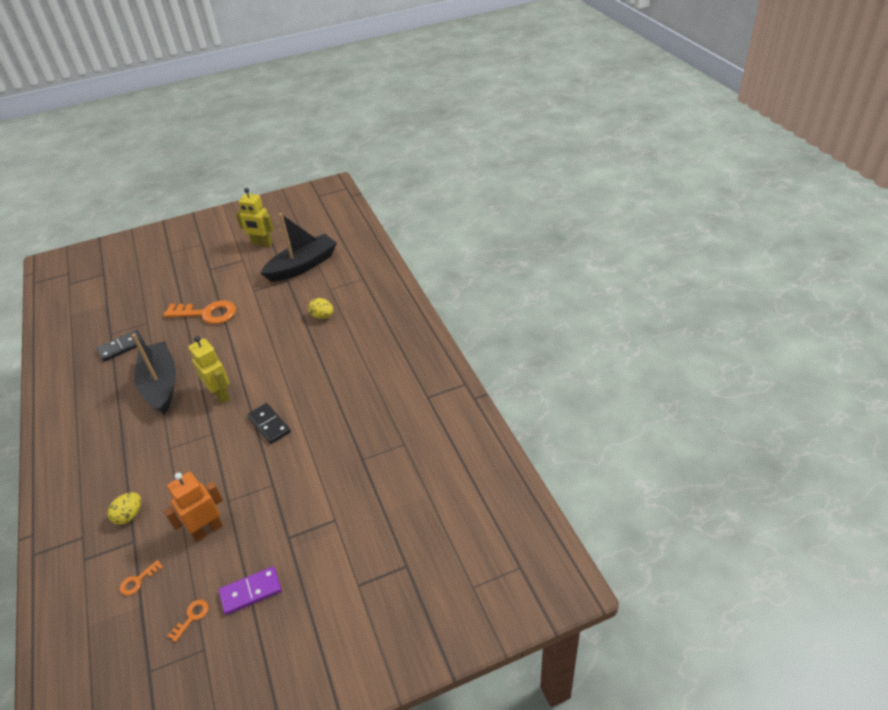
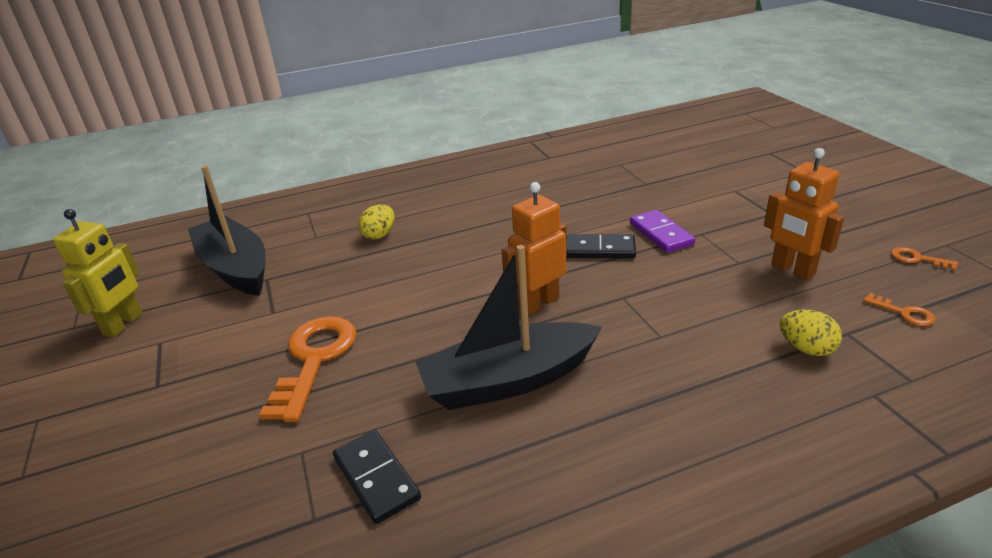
camera: 90 degrees left, 10 degrees down
yellow robot [188,336,230,404] -> orange robot [502,182,567,315]
purple domino [219,567,282,615] -> purple domino moved to [630,210,695,253]
black domino [247,403,291,444] -> black domino turned 45 degrees clockwise [566,234,636,259]

